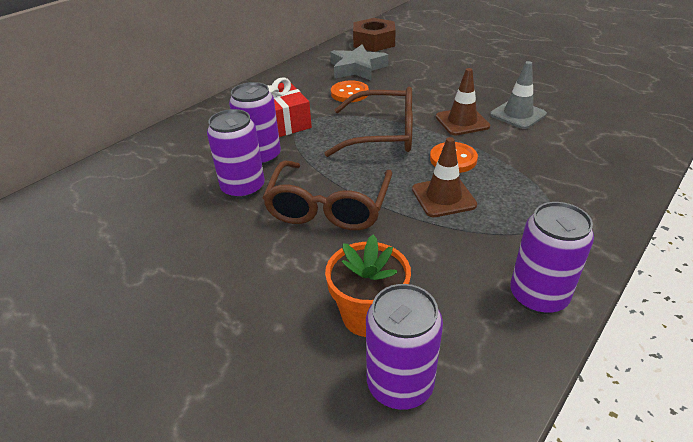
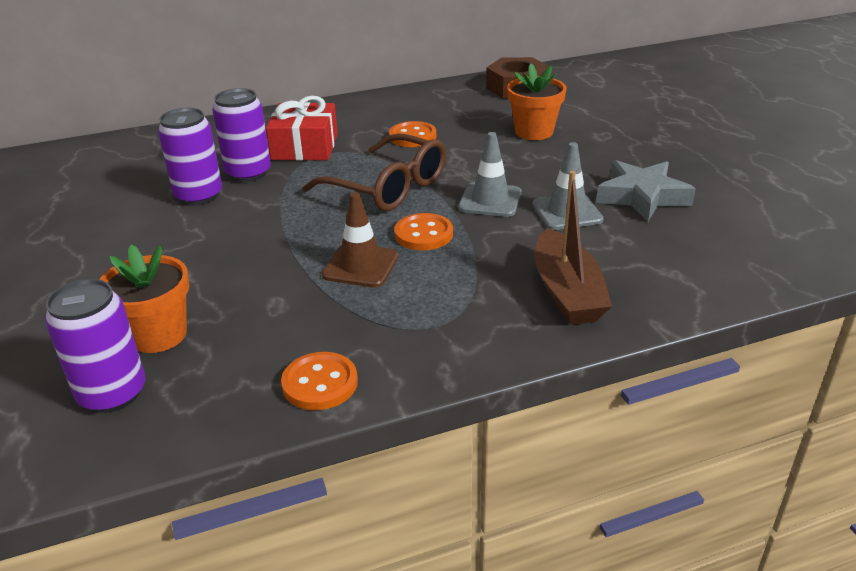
camera: 30 degrees right, 5 degrees down
brown glasses [262,160,392,230] -> none
grey star [330,45,388,81] -> grey star moved to [596,160,696,222]
brown traffic cone [436,68,490,136] -> grey traffic cone [458,132,522,217]
purple can [510,202,594,314] -> orange button [281,352,358,410]
none -> orange flower pot [507,63,567,140]
none -> brown boat [535,171,612,325]

